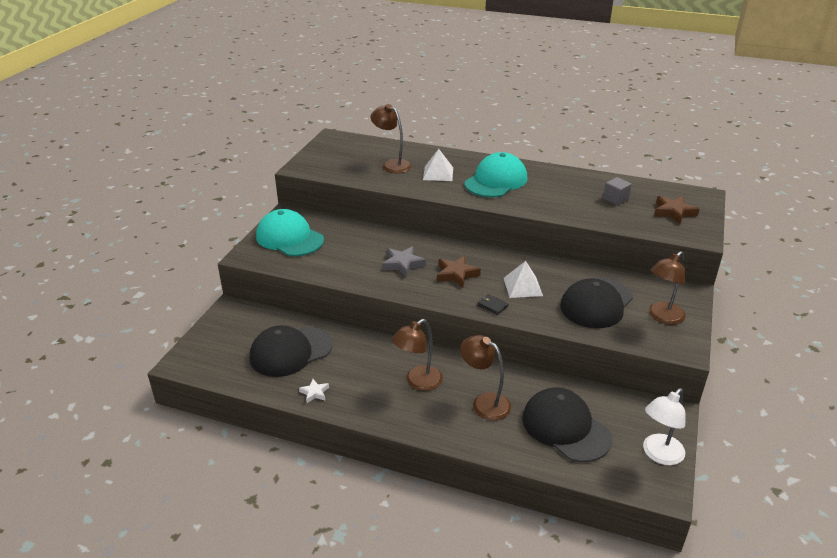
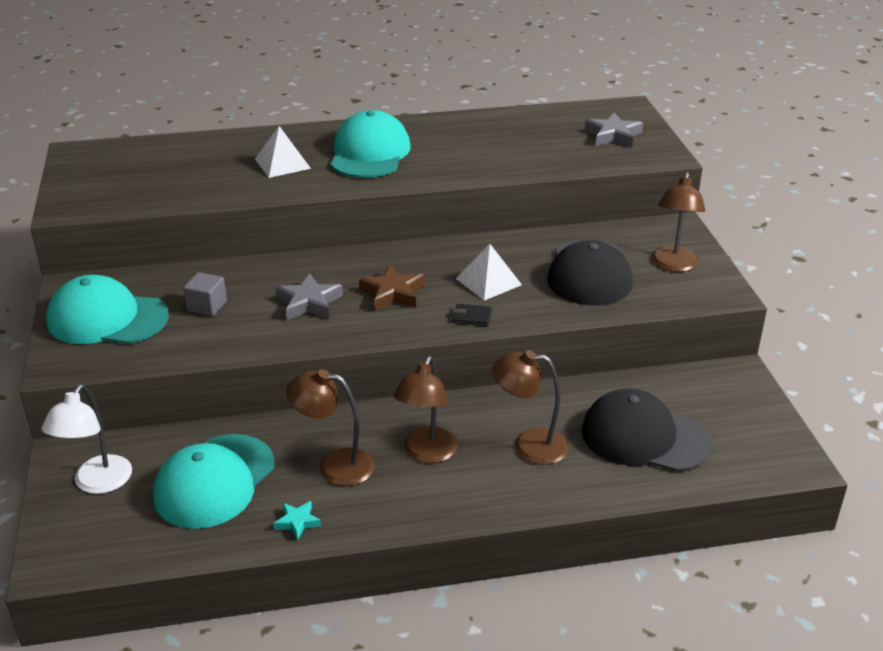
camera: 30 degrees left, 0 degrees up
black cap [250,325,332,377] -> turquoise cap [153,434,274,529]
white star [299,379,329,403] -> turquoise star [273,501,321,540]
brown lamp [371,104,412,173] -> brown lamp moved to [286,369,375,486]
grey cube [603,177,632,205] -> grey cube moved to [184,272,227,316]
white lamp [643,388,686,465] -> white lamp moved to [42,385,132,494]
brown star [654,196,700,224] -> grey star [585,113,643,147]

